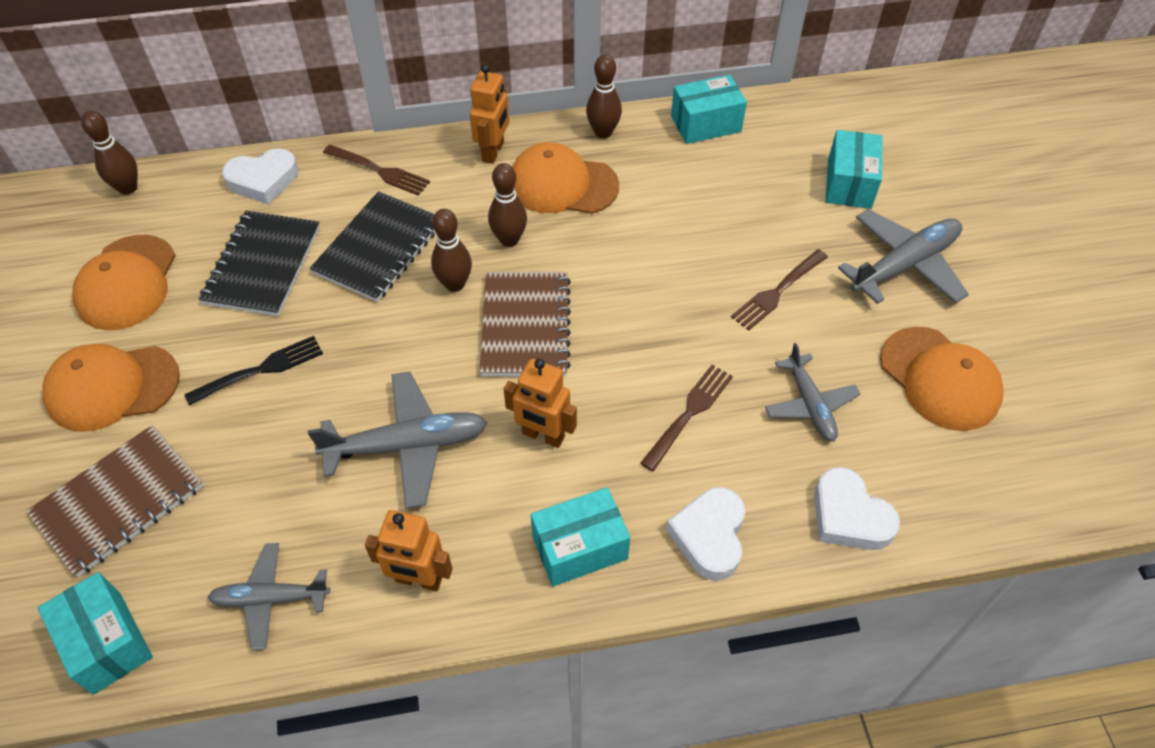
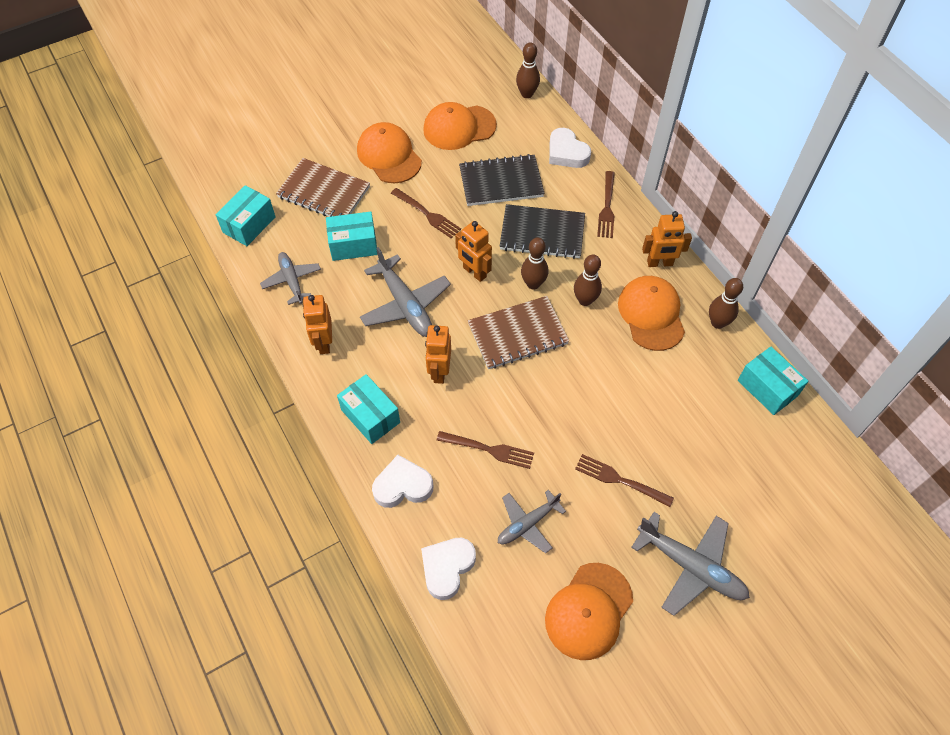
camera: 70 degrees right, 5 degrees up
black fork [184,336,323,406] -> brown fork [391,188,461,238]
turquoise box [825,130,883,209] -> turquoise box moved to [326,212,378,261]
none -> orange robot [455,221,492,282]

